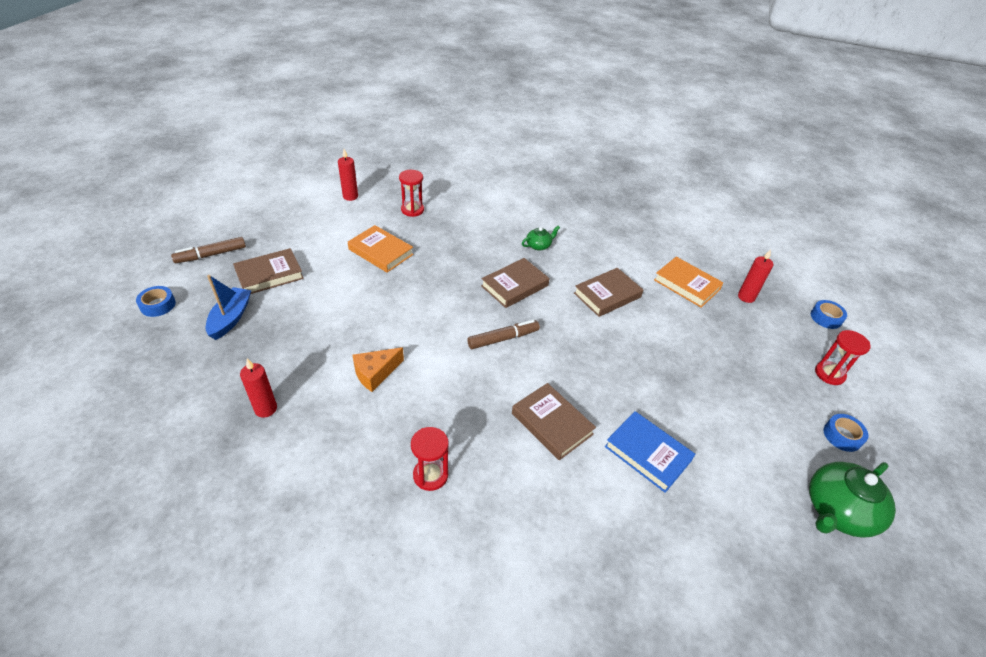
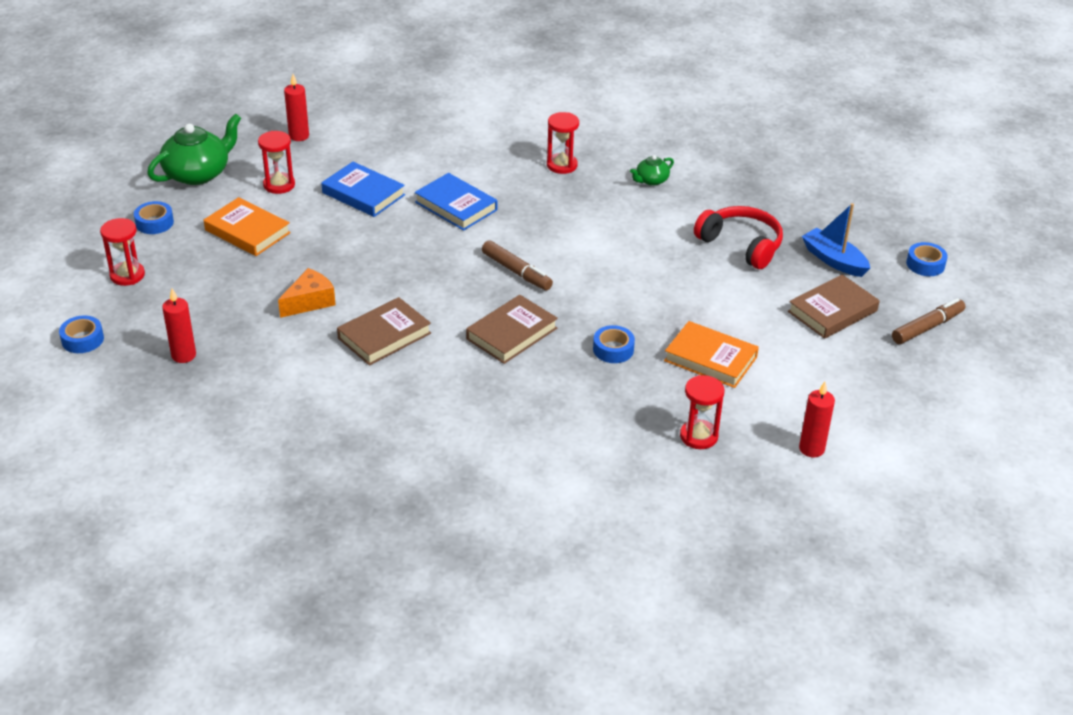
camera: 175 degrees right, 5 degrees down
blue boat [206,275,251,340] -> blue boat turned 135 degrees clockwise [802,203,870,277]
red candle [240,359,277,418] -> red candle moved to [284,74,309,141]
orange cheese [352,347,404,392] -> orange cheese moved to [278,268,336,318]
brown marker [467,320,540,349] -> brown marker turned 105 degrees counterclockwise [482,240,553,290]
brown book [512,383,596,460] -> blue book [415,173,497,231]
green teapot [522,226,560,250] -> green teapot moved to [630,155,674,186]
orange book [654,257,723,308] -> orange book moved to [204,197,291,256]
none -> red hourglass [258,131,295,194]
none -> blue tape [593,325,635,363]
none -> red headphones [694,206,783,269]

